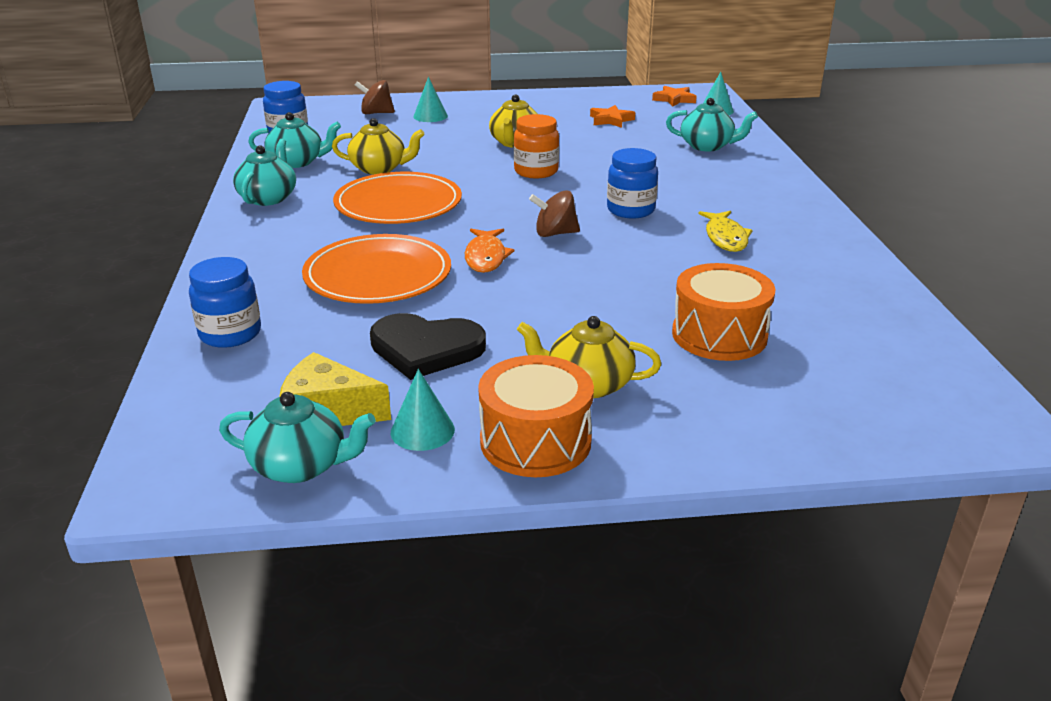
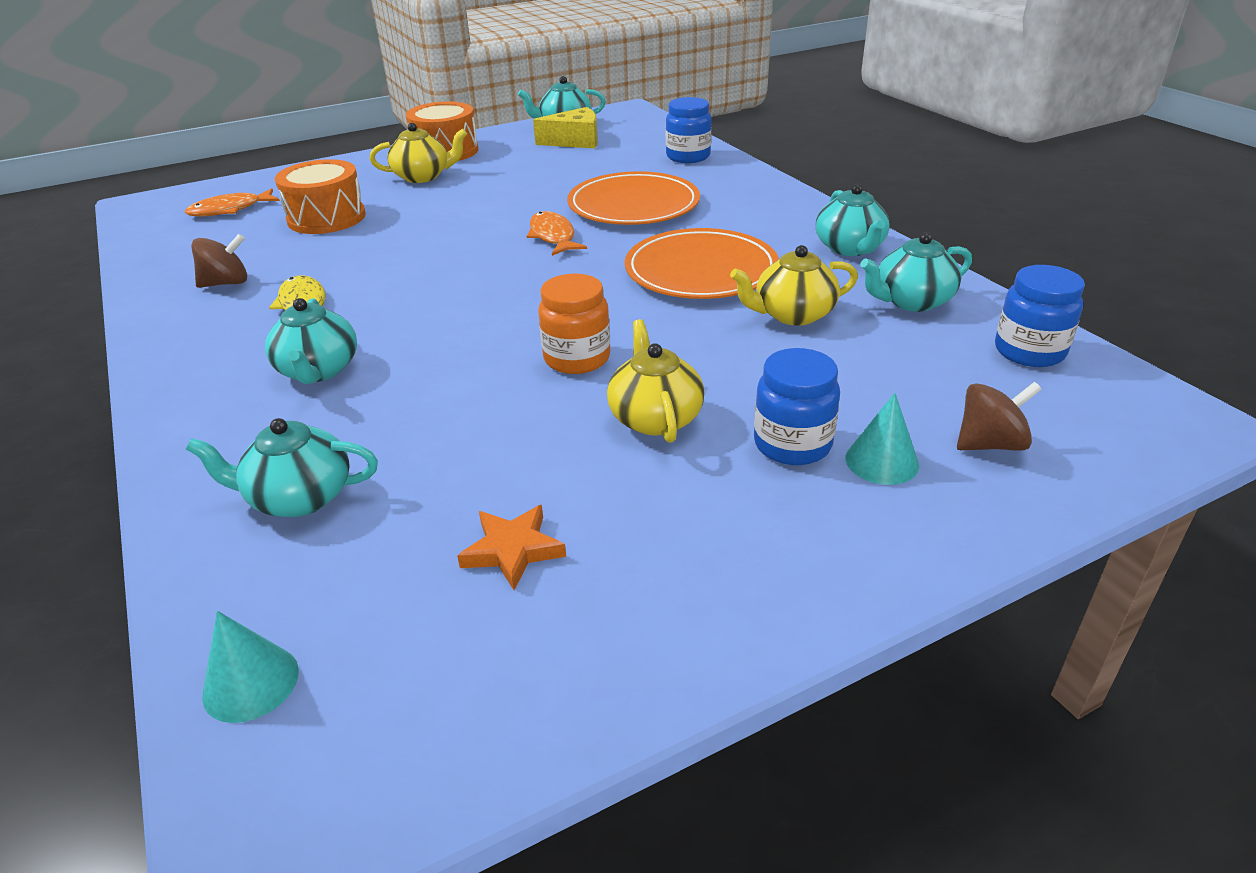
camera: 160 degrees right, 5 degrees up
black heart [370,313,486,380] -> none
turquoise cone [391,369,455,451] -> none
brown spinning top [529,190,580,237] -> brown spinning top moved to [191,234,247,288]
blue jar [607,148,658,219] -> blue jar moved to [754,348,840,465]
orange star [652,86,697,106] -> none
none -> orange fish [184,188,280,217]
none -> turquoise teapot [265,298,357,384]

